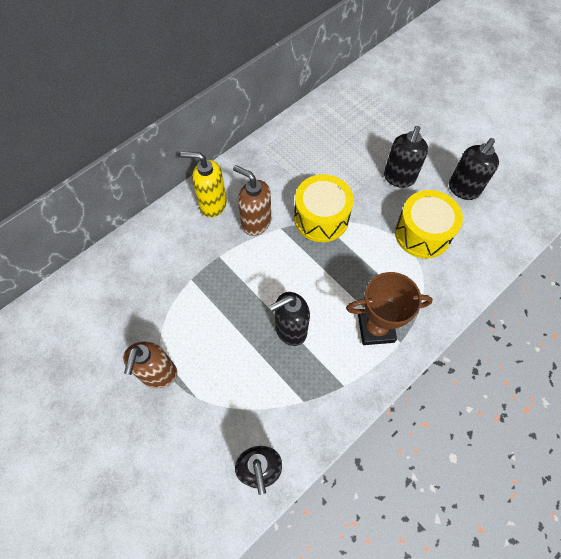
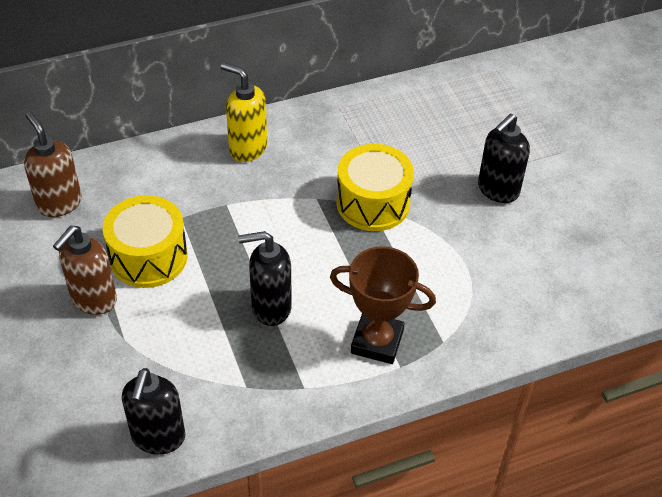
camera: 20 degrees right, 15 degrees down
brown soap dispenser [233,165,271,236] -> brown soap dispenser moved to [24,112,82,217]
yellow drum [395,190,463,259] -> yellow drum moved to [102,195,187,288]
black soap dispenser [449,138,499,200] -> none

